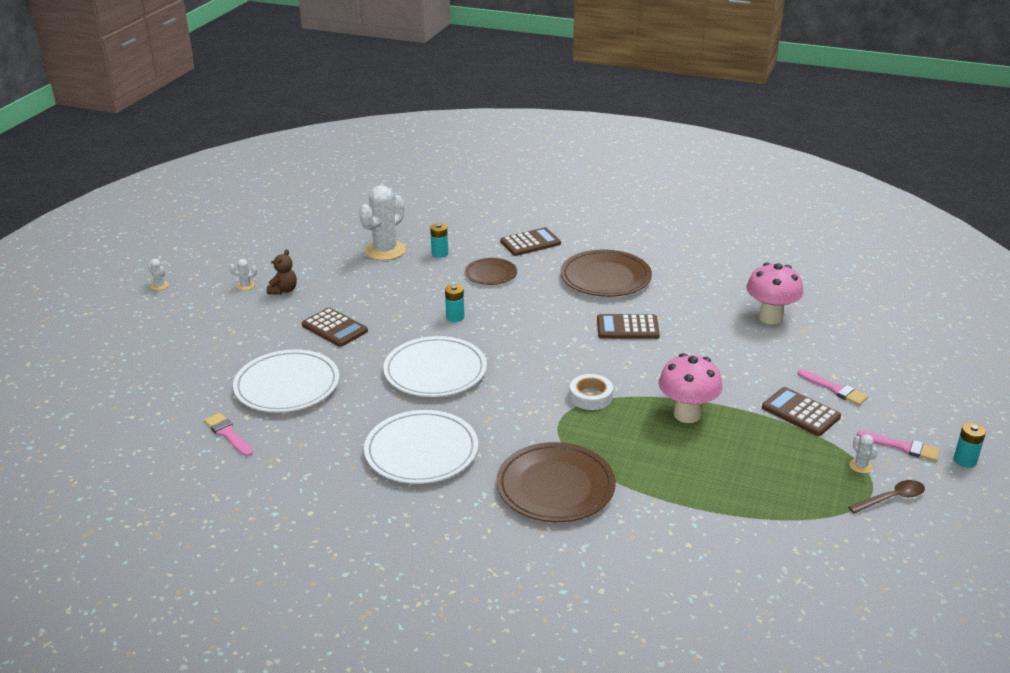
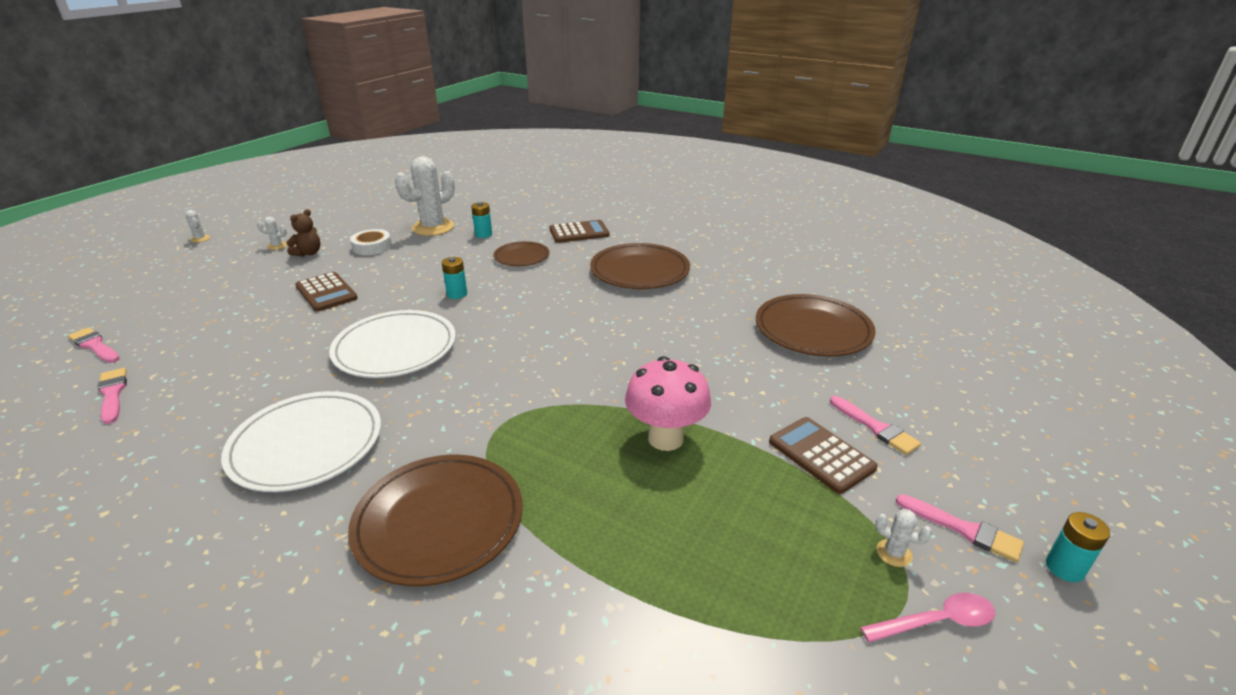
camera: 10 degrees right, 0 degrees up
white plate [233,350,339,412] -> none
white tape [569,374,613,410] -> white tape moved to [350,229,392,255]
brown calculator [597,314,660,339] -> none
pink mushroom [746,263,803,324] -> brown plate [756,294,876,356]
brown spoon [848,480,925,513] -> pink spoon [860,593,995,643]
white cactus [849,434,878,473] -> white cactus turned 45 degrees counterclockwise [875,509,932,567]
none -> pink brush [68,327,120,363]

